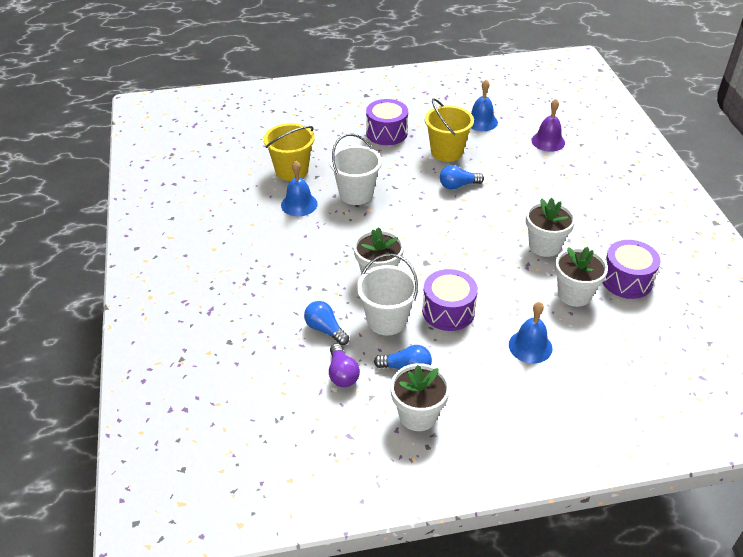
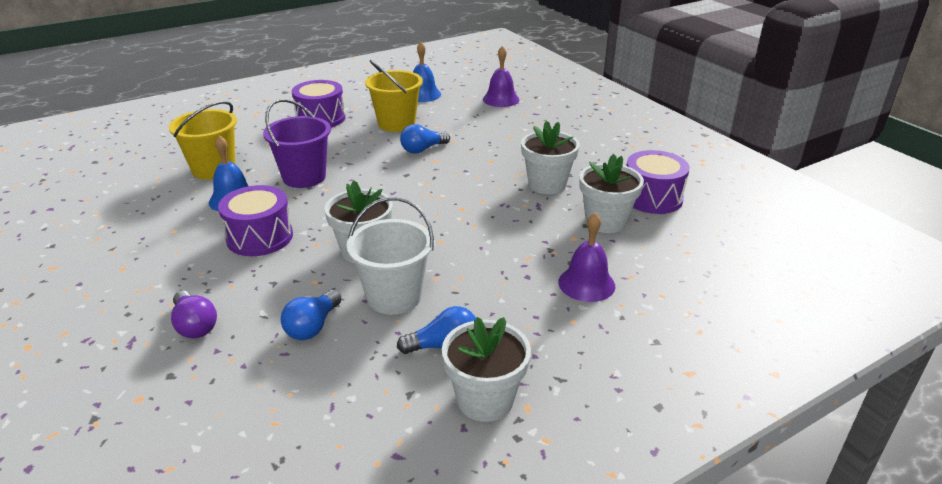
camera: 20 degrees left, 10 degrees down
blue light bulb [304,301,349,345] -> blue light bulb turned 90 degrees counterclockwise [281,290,342,340]
white bucket [329,134,382,205] -> purple bucket [263,99,331,188]
purple light bulb [329,344,360,387] -> purple light bulb moved to [171,291,217,338]
purple drum [422,269,478,331] -> purple drum moved to [218,185,293,256]
blue bell [509,302,552,363] -> purple bell [558,213,615,302]

